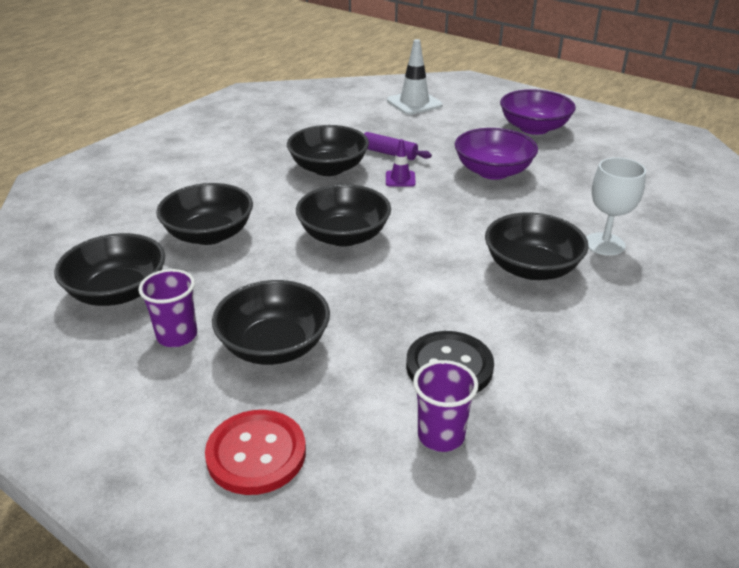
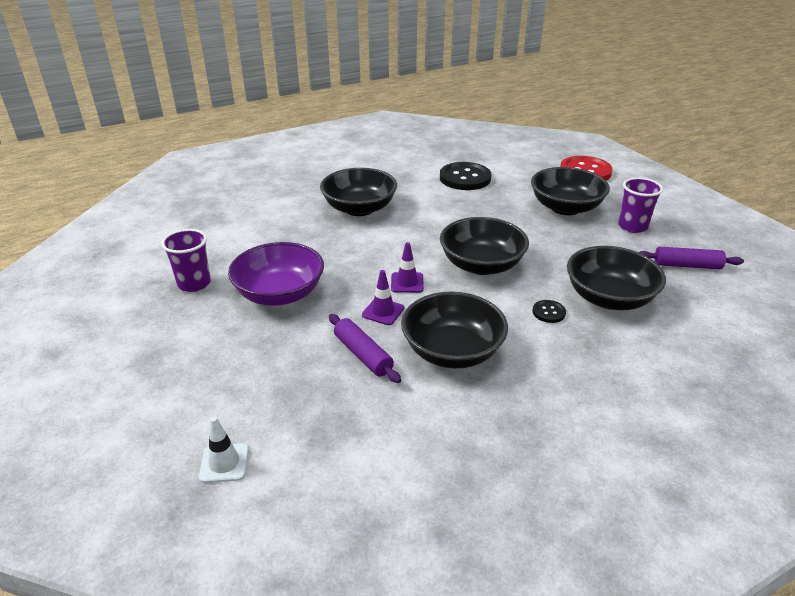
camera: 155 degrees left, 0 degrees up
black bowl [54,233,165,306] -> purple rolling pin [639,247,744,269]
white traffic cone [387,39,443,115] -> white traffic cone [199,416,249,483], size x0.56
purple cup [413,360,478,452] -> purple cup moved to [161,229,211,292]
purple bowl [500,89,576,135] -> none
white goblet [586,157,646,256] -> none
none -> purple traffic cone [391,242,424,293]
none -> black button [532,300,566,323]

